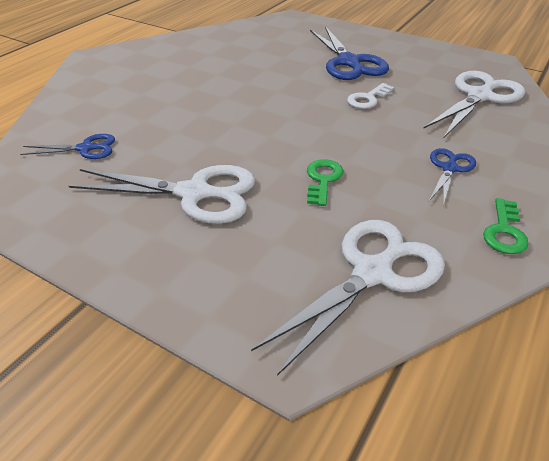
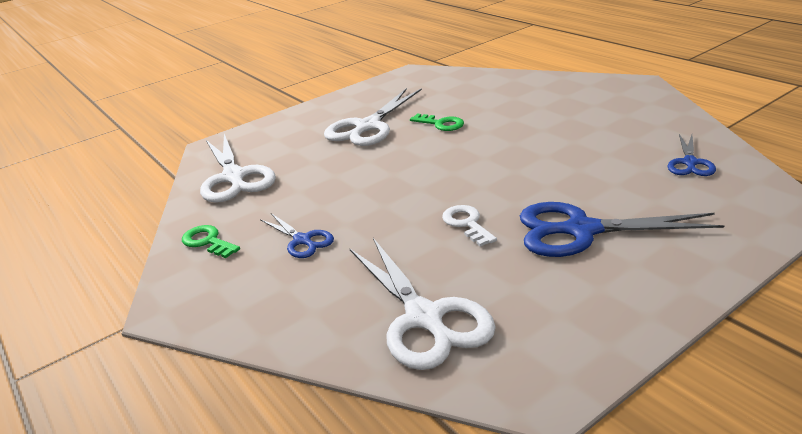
camera: 115 degrees right, 10 degrees down
blue scissors [20,134,115,159] -> blue scissors moved to [667,134,716,176]
green key [307,159,343,206] -> green key moved to [410,114,464,131]

